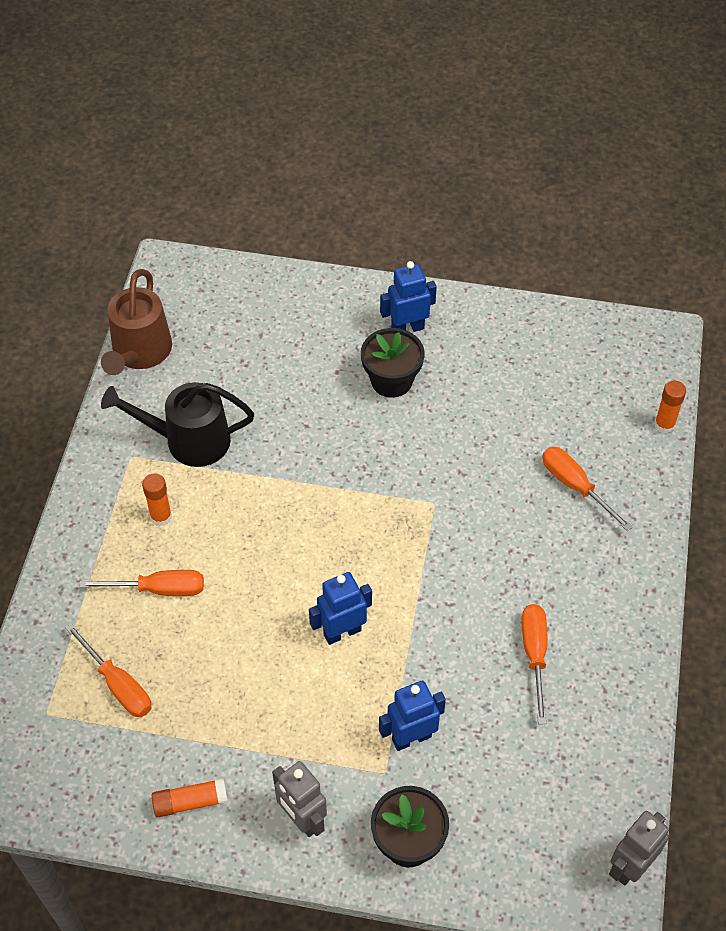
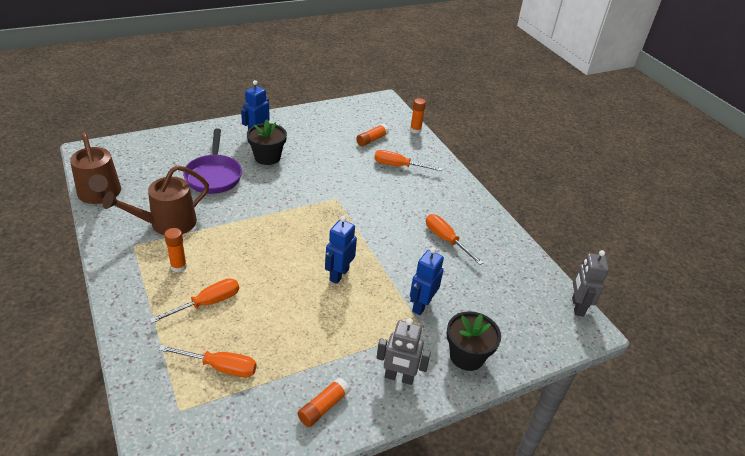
camera: 40 degrees left, 15 degrees down
black watering can [101,382,254,467] -> brown watering can [103,165,209,235]
none -> purple pan [183,128,242,194]
none -> orange glue stick [356,124,389,146]

